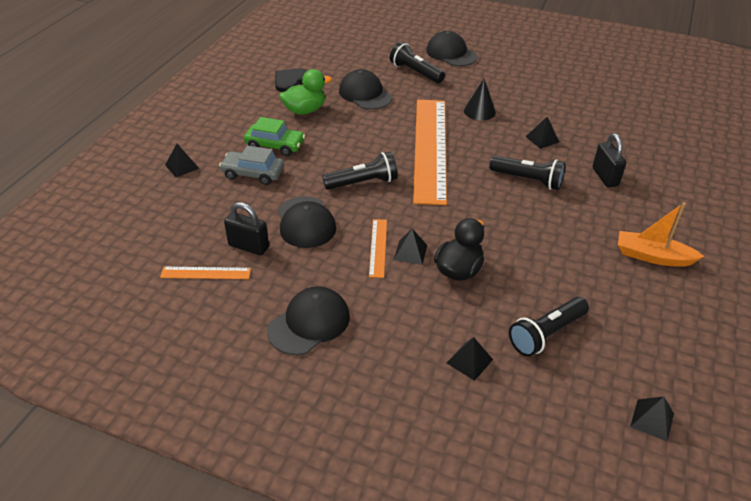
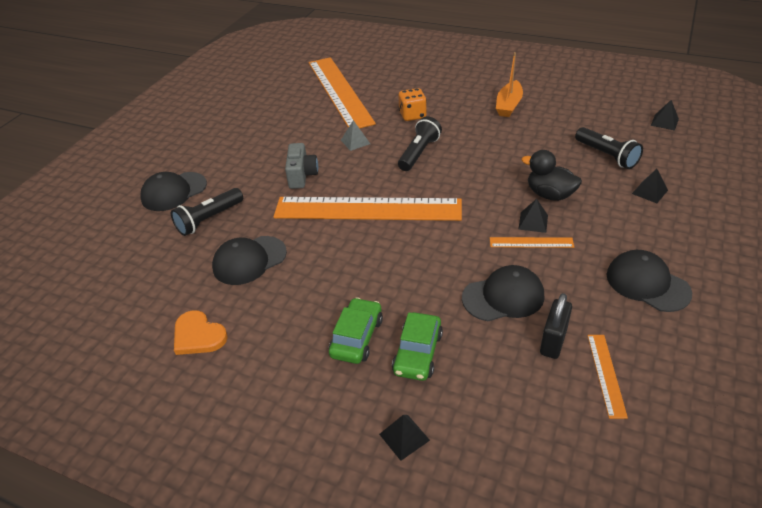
camera: 85 degrees left, 0 degrees up
grey car [219,146,284,185] -> green car [392,312,443,381]
black heart [275,68,308,92] -> orange heart [174,310,228,355]
green duck [279,69,332,115] -> none
black flashlight [322,152,398,190] -> none
black cone [464,79,496,120] -> grey camera [285,143,318,189]
black pyramid [526,117,559,149] -> grey pyramid [341,120,370,151]
black padlock [593,133,626,187] -> orange dice [398,88,427,121]
none -> orange ruler [309,57,376,129]

